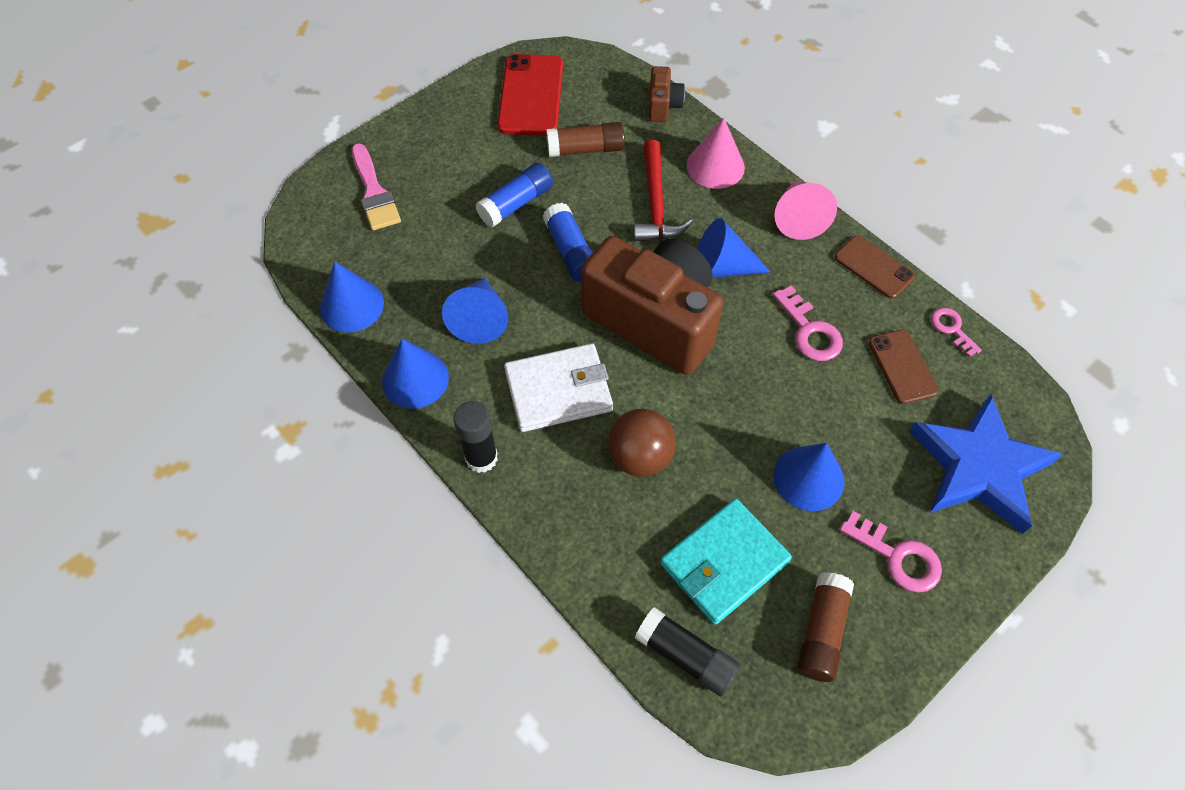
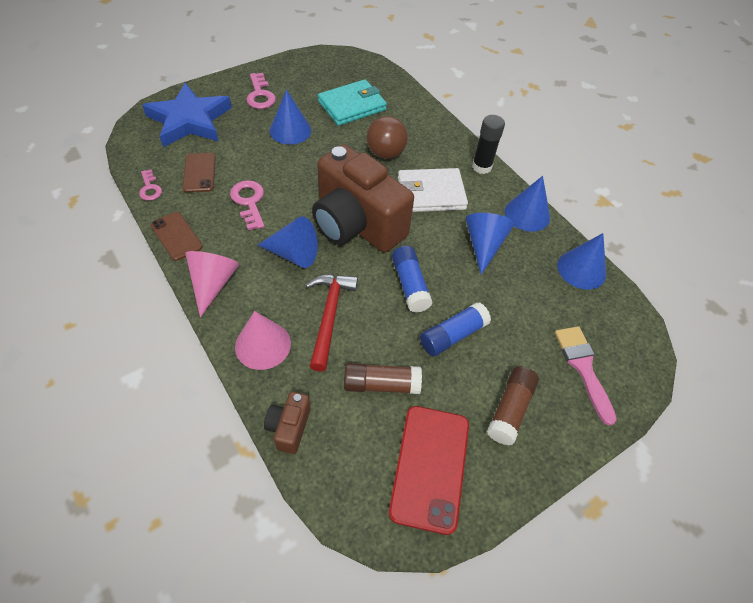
camera: 175 degrees left, 5 degrees down
black glue stick [635,607,741,697] -> none
brown glue stick [797,572,854,682] -> brown glue stick moved to [487,366,539,445]
pink key [839,511,942,593] -> pink key turned 150 degrees counterclockwise [246,73,276,109]

